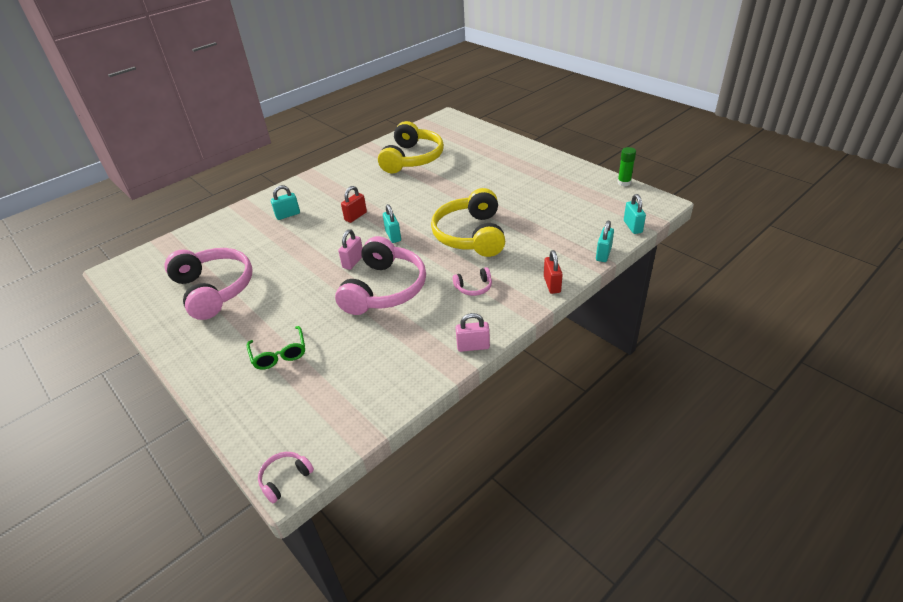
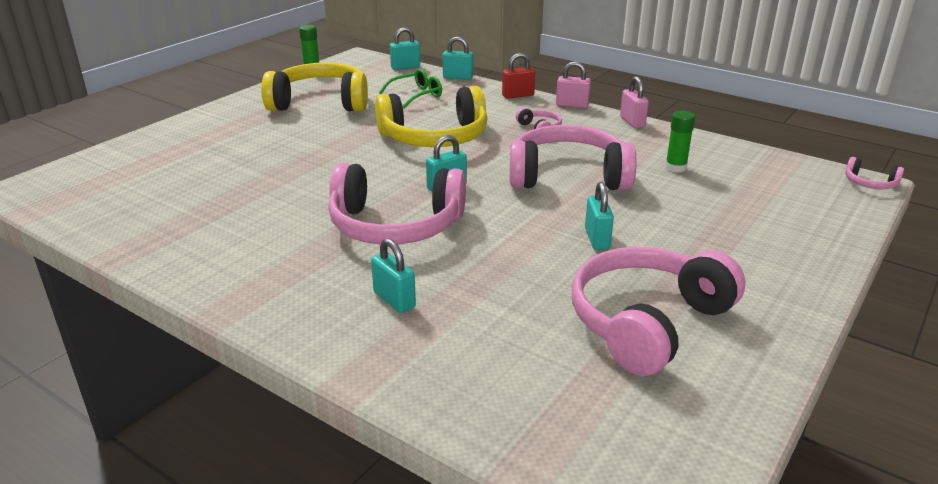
camera: 105 degrees left, 10 degrees down
green glasses [247,326,305,370] -> green glasses moved to [379,69,442,109]
pink padlock [338,229,363,270] -> pink padlock moved to [556,62,591,108]
red padlock [341,186,367,223] -> pink headphones [328,163,466,245]
yellow headphones [378,121,444,173] -> yellow headphones moved to [261,62,368,112]
none -> turquoise padlock [585,182,614,250]
none -> green glue stick [665,111,695,173]

